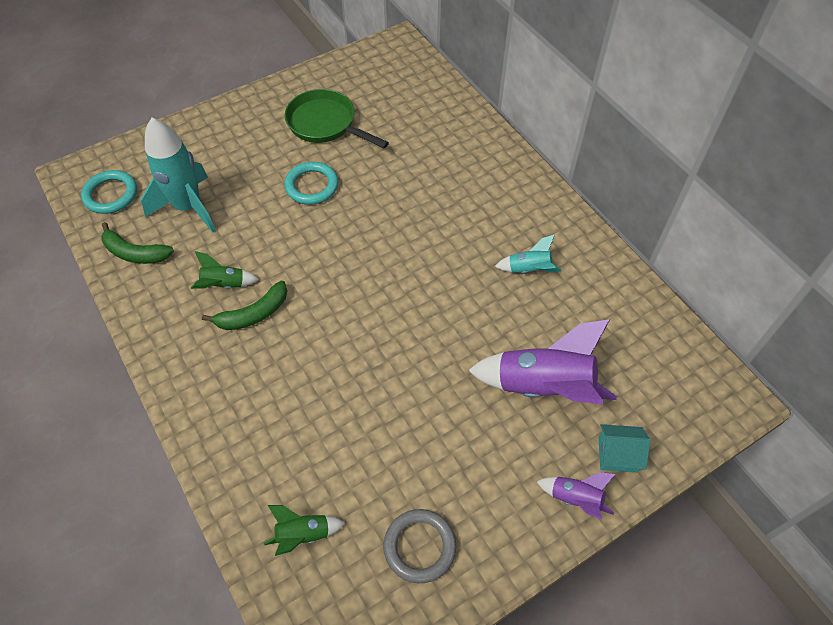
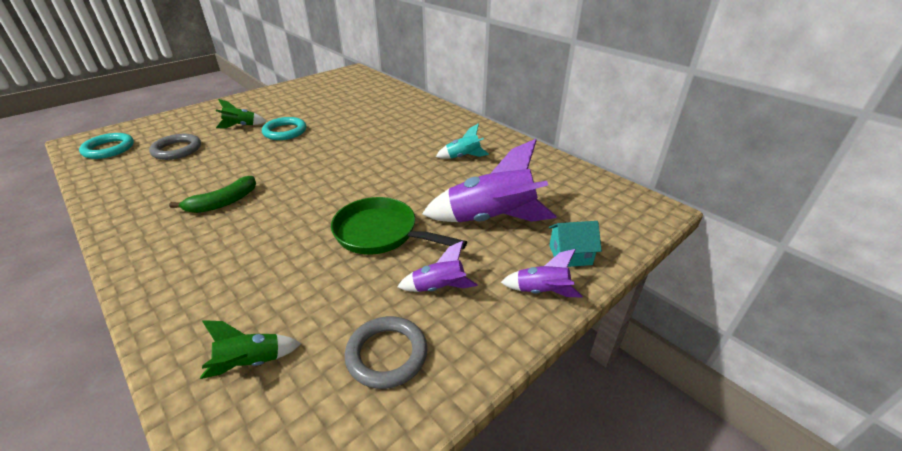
camera: 10 degrees left, 20 degrees down
green banana [101,222,174,264] -> none
turquoise rocket [141,118,216,232] -> grey ring [149,134,201,160]
green rocket [191,251,259,289] -> green rocket moved to [216,99,267,129]
green pan [285,89,389,148] -> green pan moved to [331,197,467,255]
none -> purple rocket [397,241,478,292]

